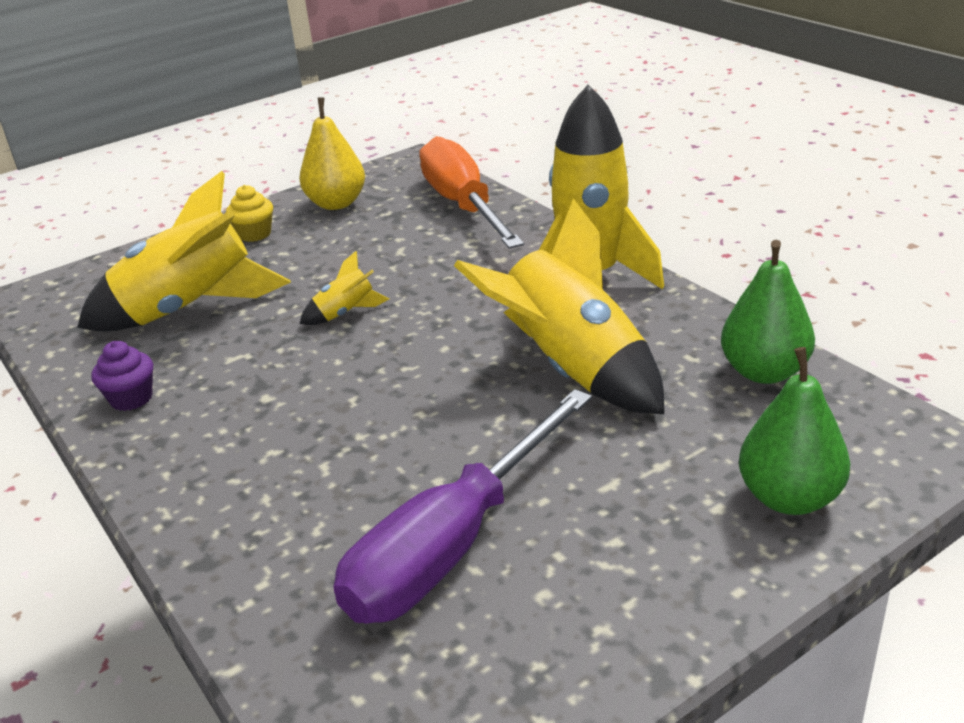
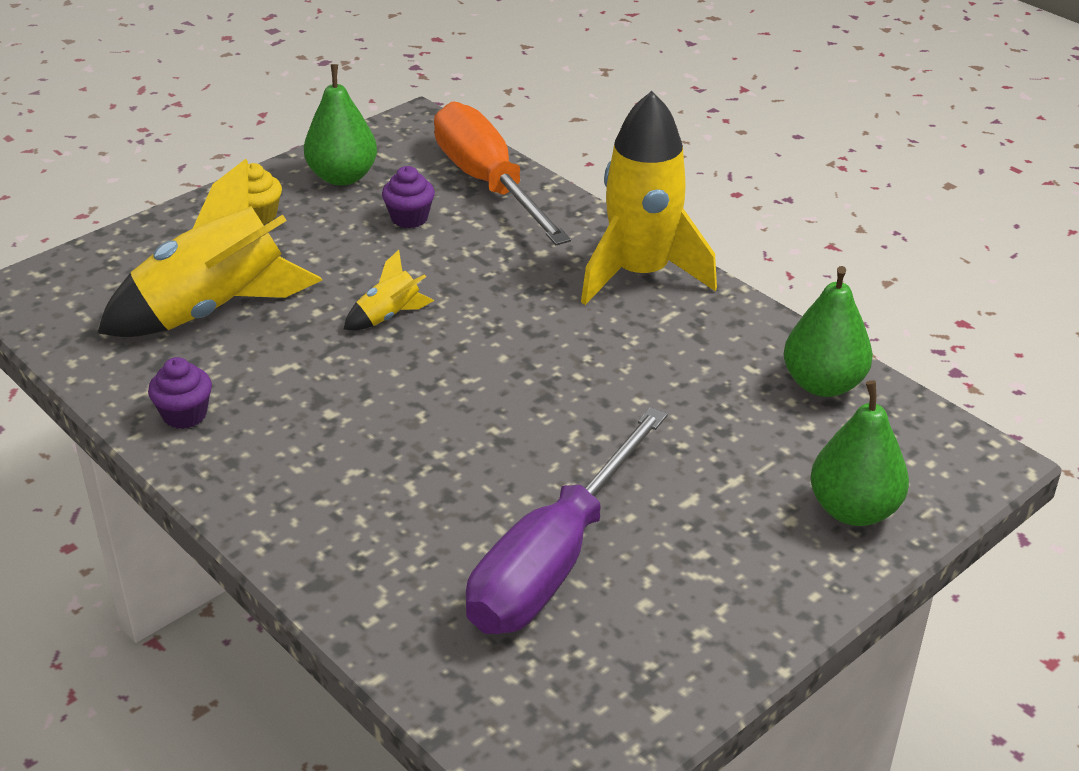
camera: 10 degrees left, 5 degrees up
yellow pear [299,97,365,210] -> green pear [304,64,377,186]
yellow rocket [454,198,664,414] -> none
none -> purple cupcake [382,166,435,228]

